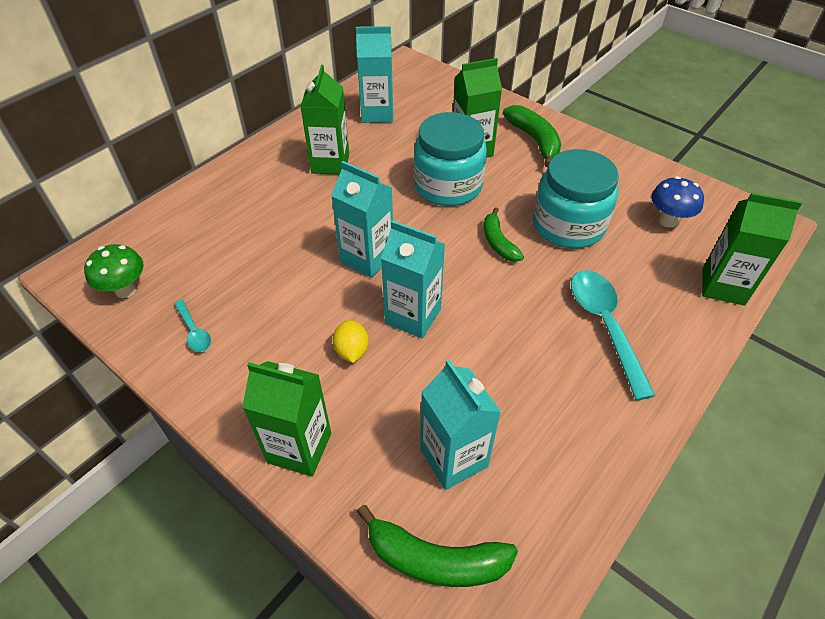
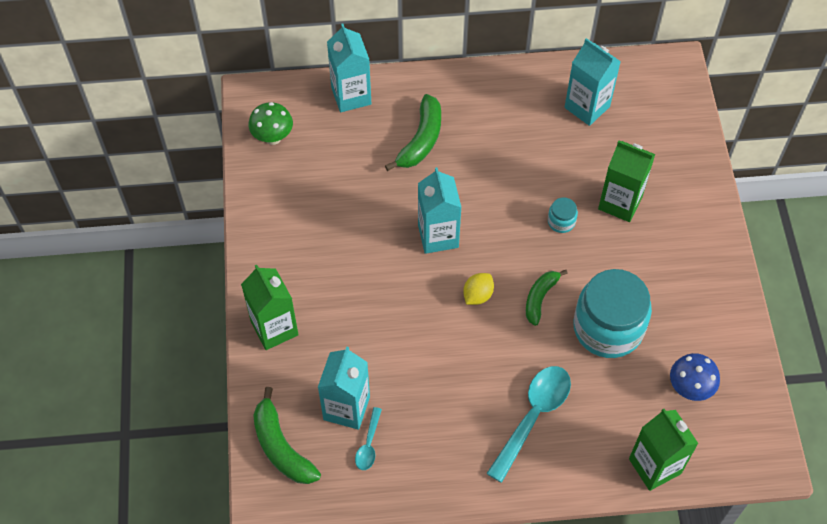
camera: 45 degrees right, 10 degrees up
turquoise spoon [174,300,211,352] -> turquoise spoon moved to [355,407,382,470]
green carton [300,65,349,175] -> none
yellow lemon [333,320,369,363] -> yellow lemon moved to [463,273,494,305]
turquoise carton [381,220,445,339] -> turquoise carton moved to [327,24,371,112]
turquoise jar [414,112,487,206] -> turquoise jar [548,197,578,233], size x0.42
green banana [503,105,561,167] -> green banana moved to [385,94,441,171]

